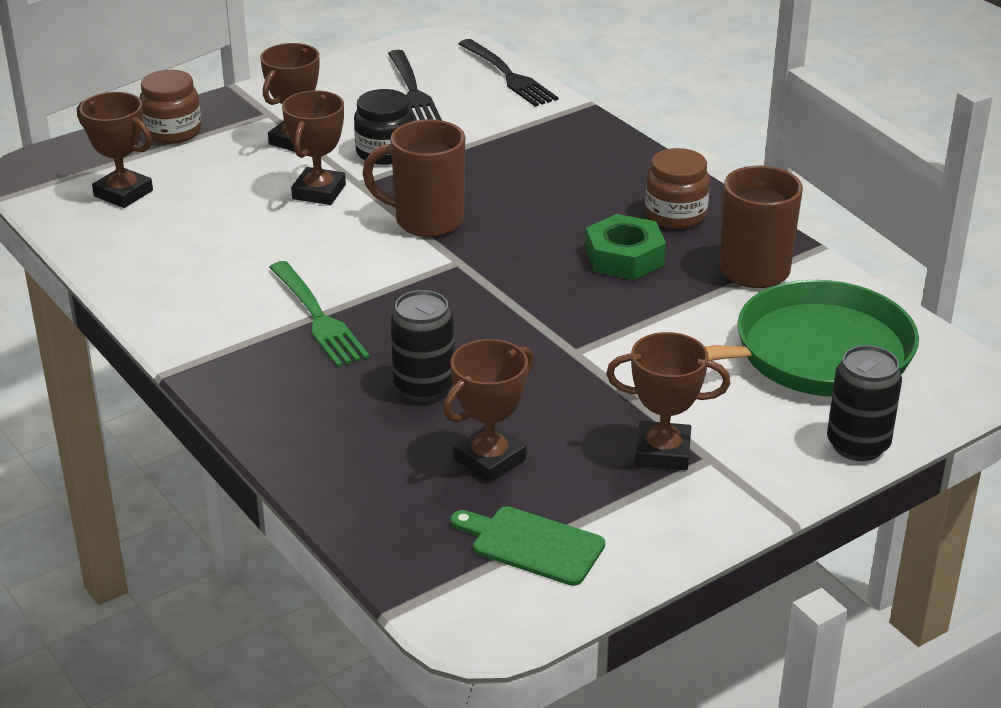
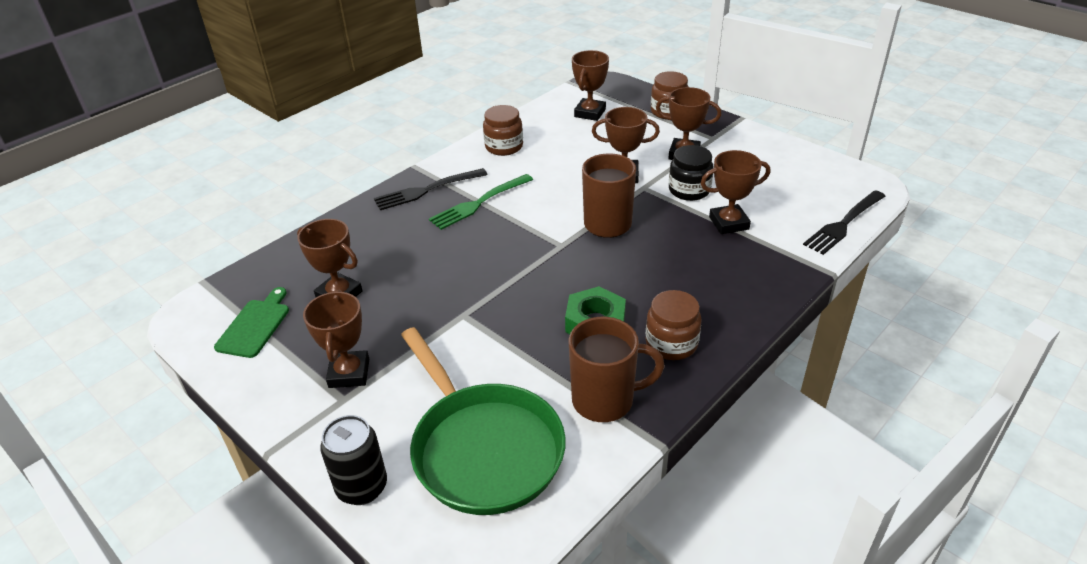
camera: 80 degrees right, 5 degrees up
black fork [388,50,442,121] -> black fork moved to [374,168,488,210]
black can [391,290,454,402] -> none
none -> brown jar [483,105,523,156]
none -> brown trophy [701,150,770,234]

